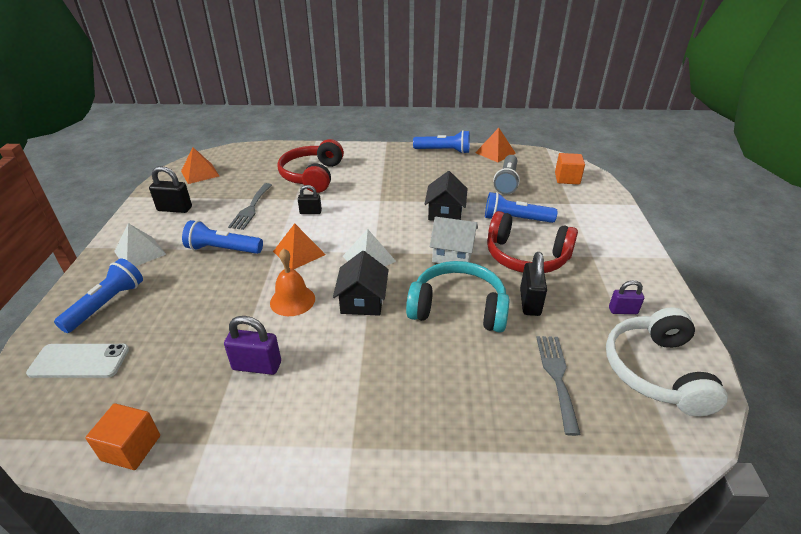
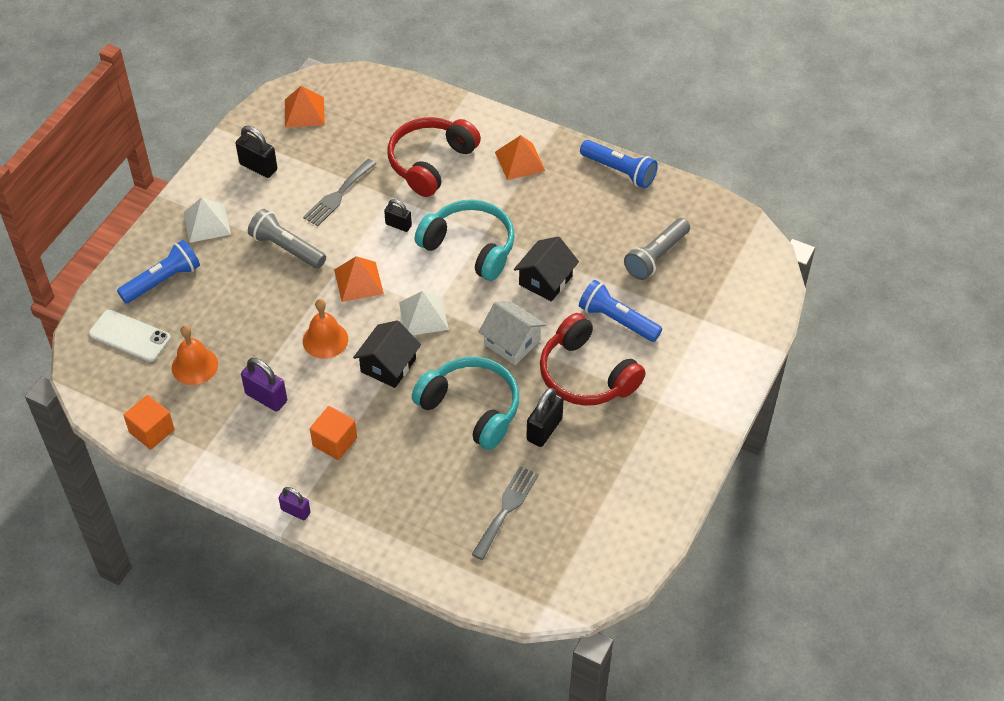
camera: 25 degrees right, 15 degrees up
blue flashlight [182,220,263,254] -> grey flashlight [248,209,326,269]
orange pyramid [475,128,516,162] -> orange pyramid moved to [495,135,545,180]
orange cube [555,153,585,185] -> orange cube moved to [310,406,357,460]
white headphones [606,308,728,416] -> none
purple padlock [609,280,644,314] -> purple padlock moved to [279,487,311,520]
none -> orange bell [172,325,218,385]
none -> turquoise headphones [415,199,515,281]

